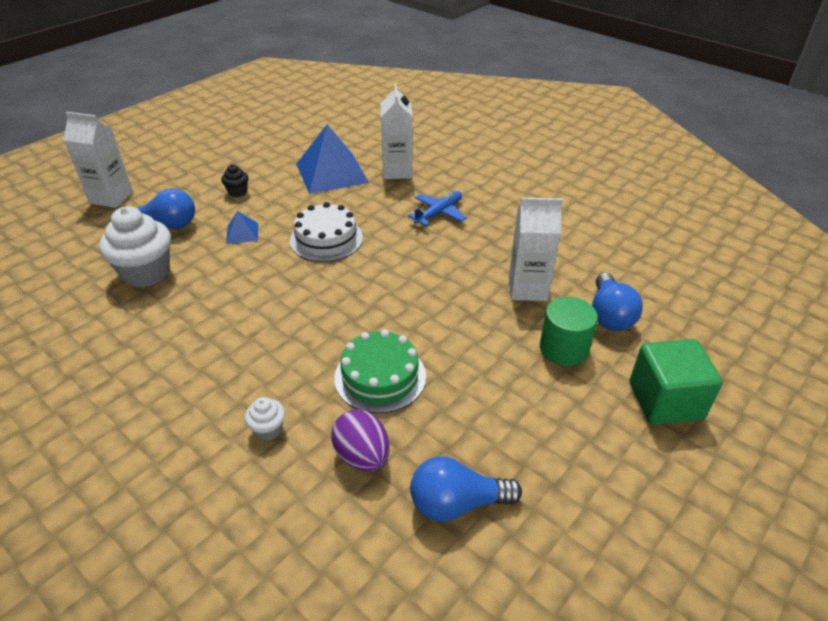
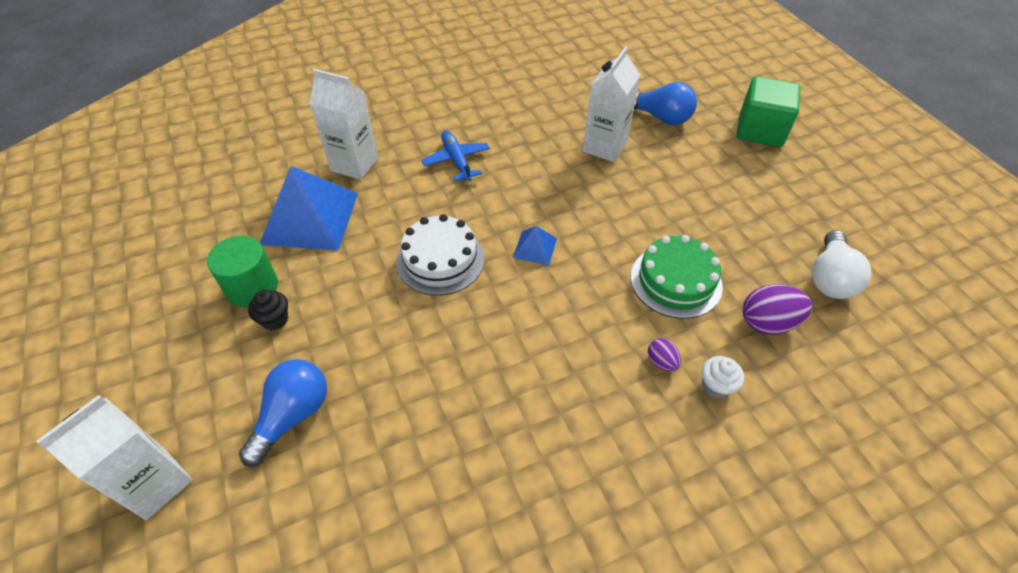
camera: 65 degrees left, 10 degrees up
white cupcake [99,206,171,288] -> none
blue pyramid [226,211,258,244] -> blue pyramid moved to [513,226,557,266]
blue light bulb [410,457,522,522] -> white light bulb [811,230,872,299]
green cylinder [540,297,598,366] -> green cylinder moved to [207,236,278,307]
none -> purple egg [648,338,681,371]

